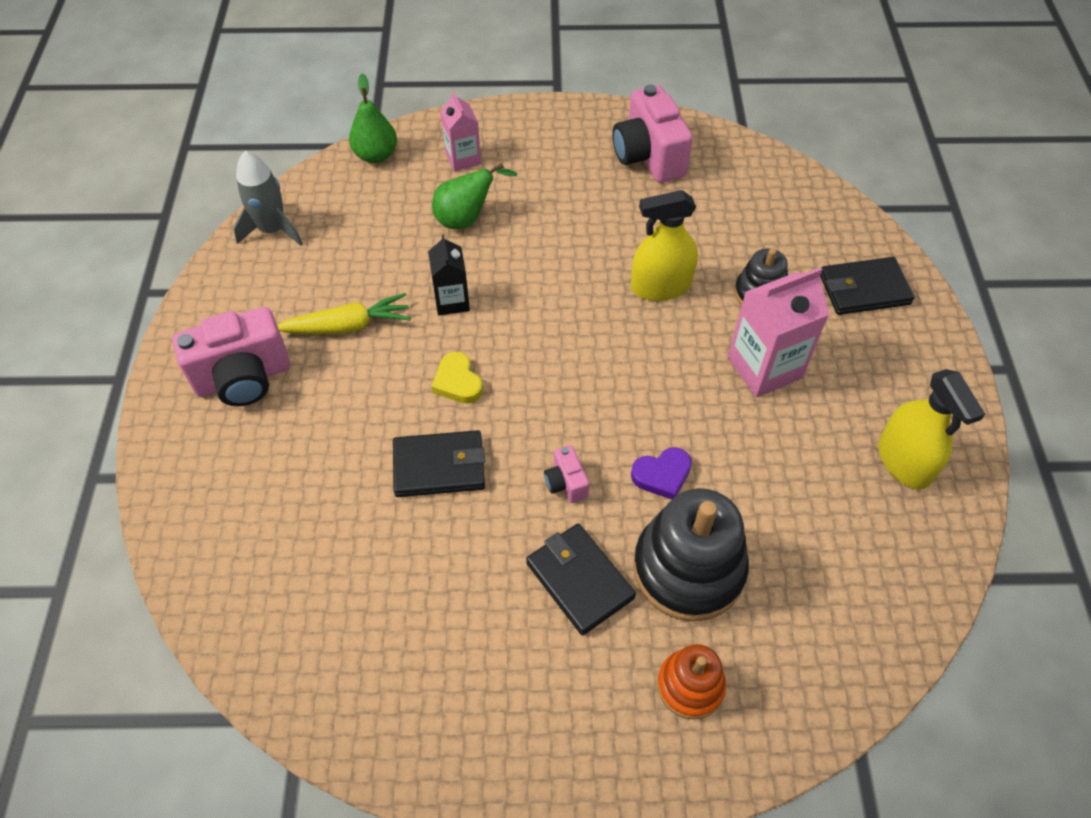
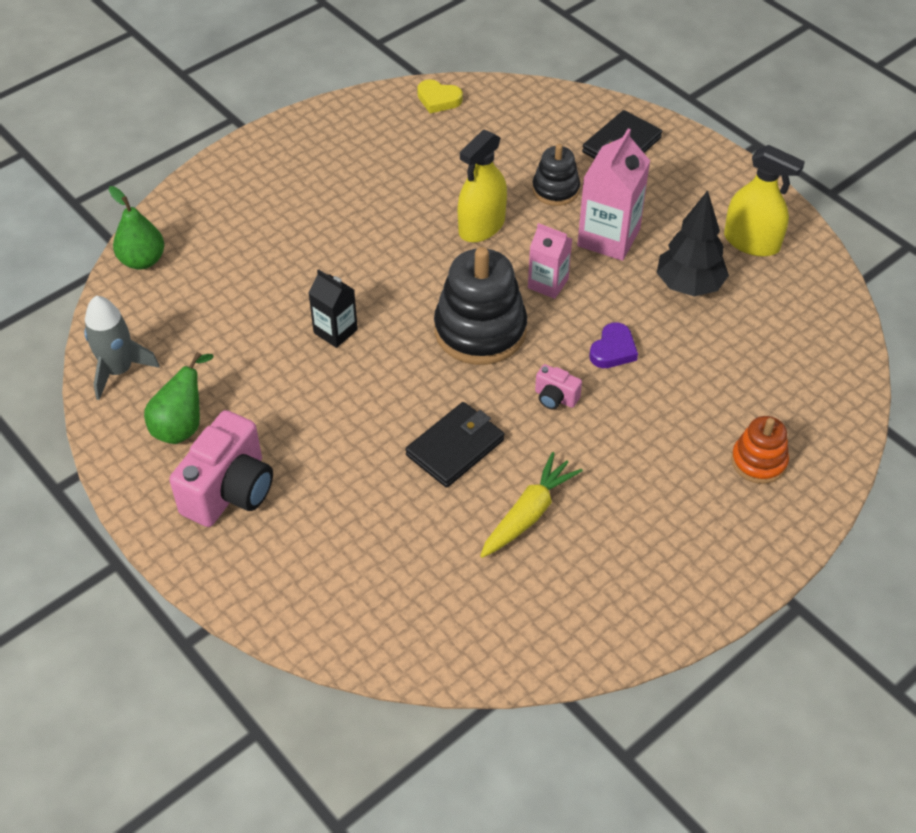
camera: 40 degrees left, 5 degrees down
yellow carrot [277,293,411,334] -> yellow carrot moved to [480,452,583,558]
yellow heart [431,352,483,404] -> yellow heart moved to [417,79,463,113]
green pear [432,163,518,229] -> green pear moved to [144,352,214,444]
pink carton [440,92,481,171] -> pink carton moved to [528,223,572,299]
black wallet [526,523,636,635] -> none
pink camera [613,85,693,183] -> none
black stacking toy [633,488,749,622] -> black stacking toy moved to [434,247,527,365]
none -> black tree [657,190,729,297]

